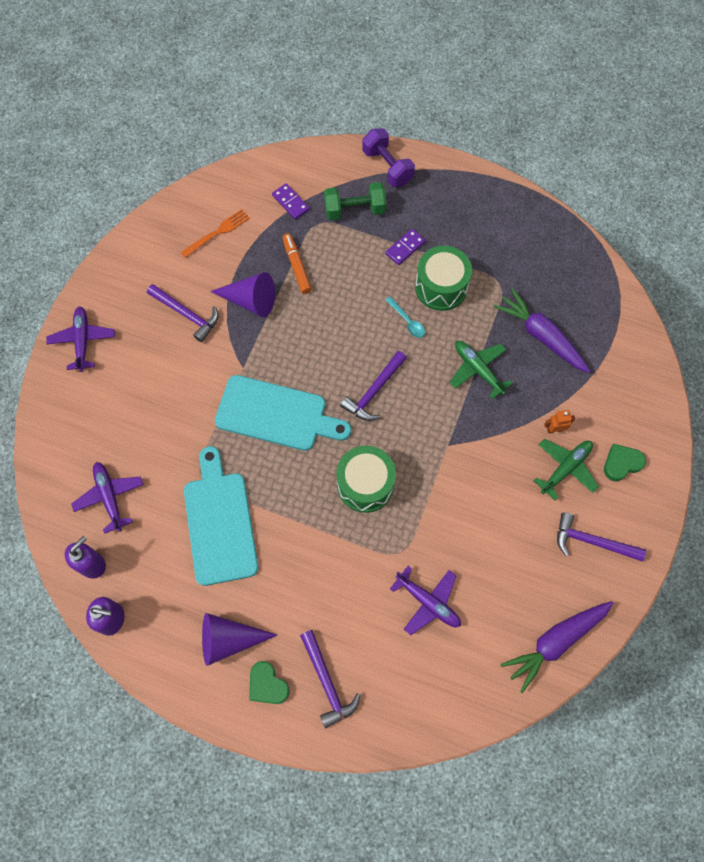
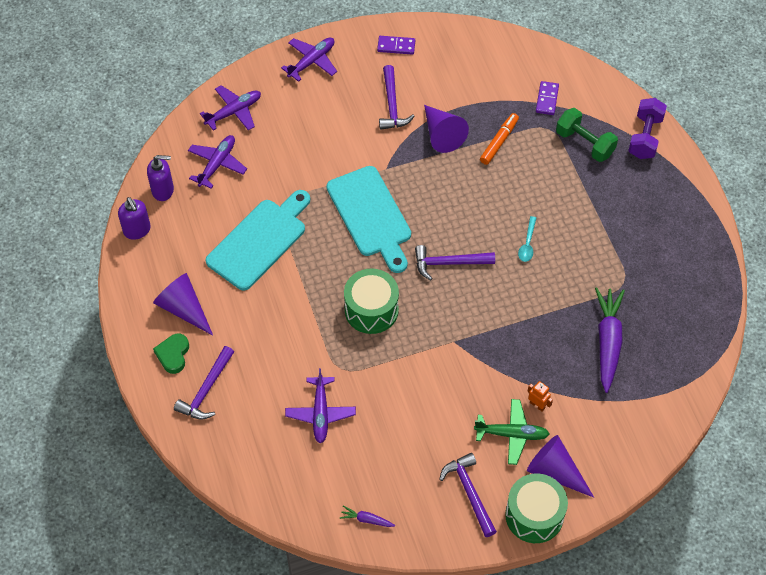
camera: 50 degrees right, 10 degrees down
orange fork [181,209,250,258] -> none
purple domino [385,229,426,265] -> purple domino moved to [377,36,415,55]
green drum [415,246,472,311] -> green drum moved to [505,474,568,543]
green plane [450,341,513,399] -> none
purple carrot [501,601,613,693] -> purple carrot [339,506,395,527], size x0.45
green heart [604,444,646,481] -> purple cone [527,435,594,498]
none -> purple plane [200,85,261,131]

